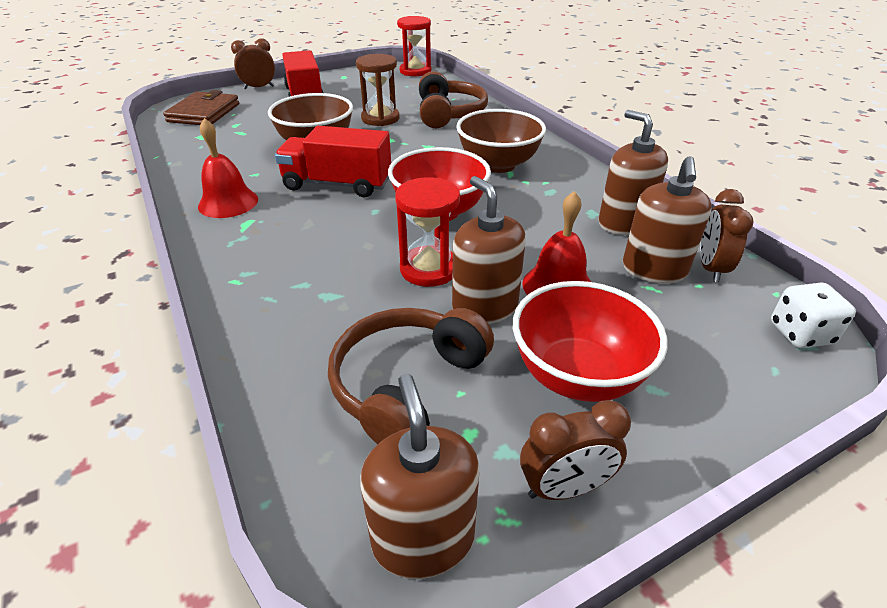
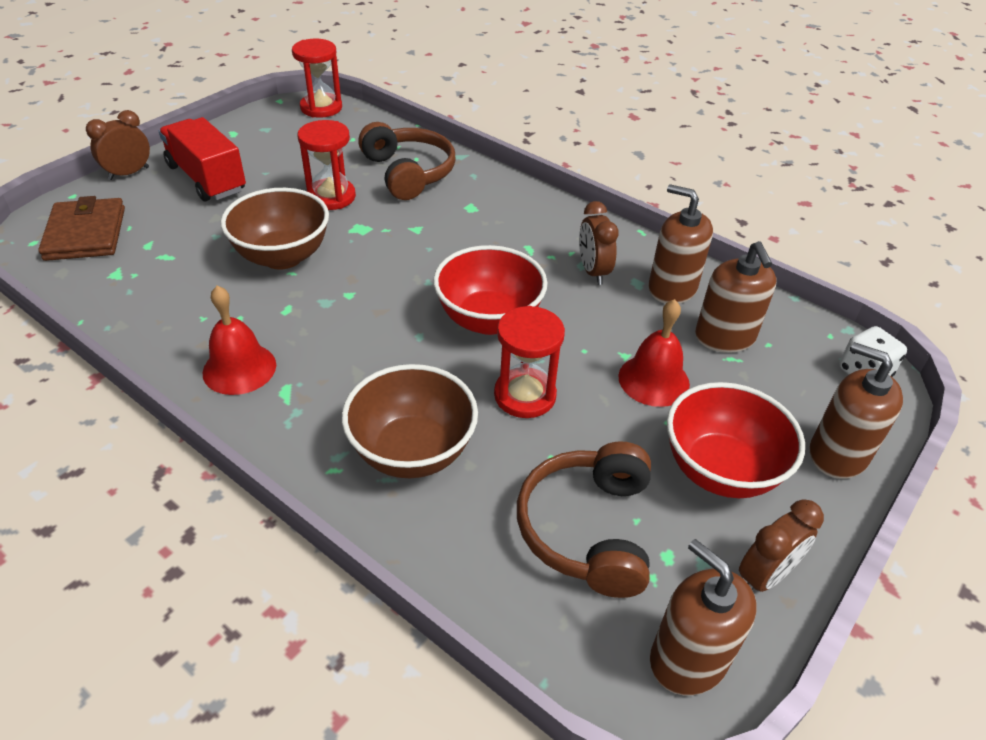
camera: 25 degrees left, 5 degrees up
red truck [275,126,391,197] -> none
brown hourglass [356,54,400,126] -> red hourglass [298,120,356,210]
brown soap dispenser [452,176,526,324] -> brown soap dispenser moved to [810,342,903,479]
brown bowl [456,109,546,173] -> brown bowl moved to [342,364,478,478]
brown clock [700,189,754,282] -> brown clock moved to [579,201,619,285]

